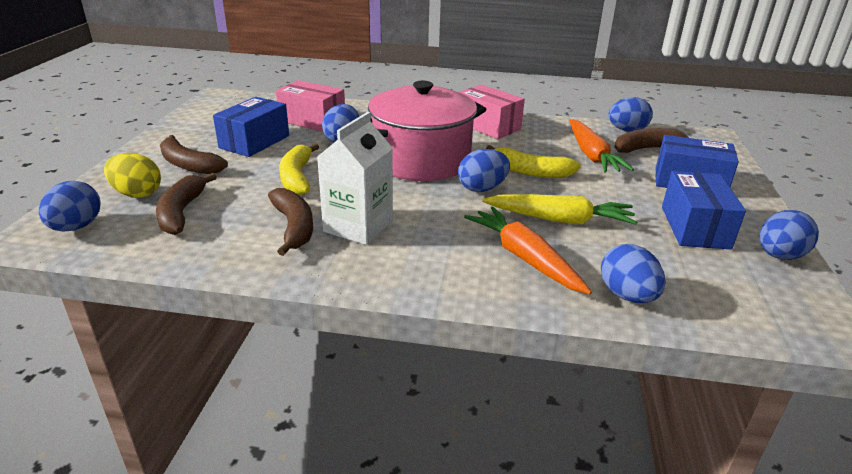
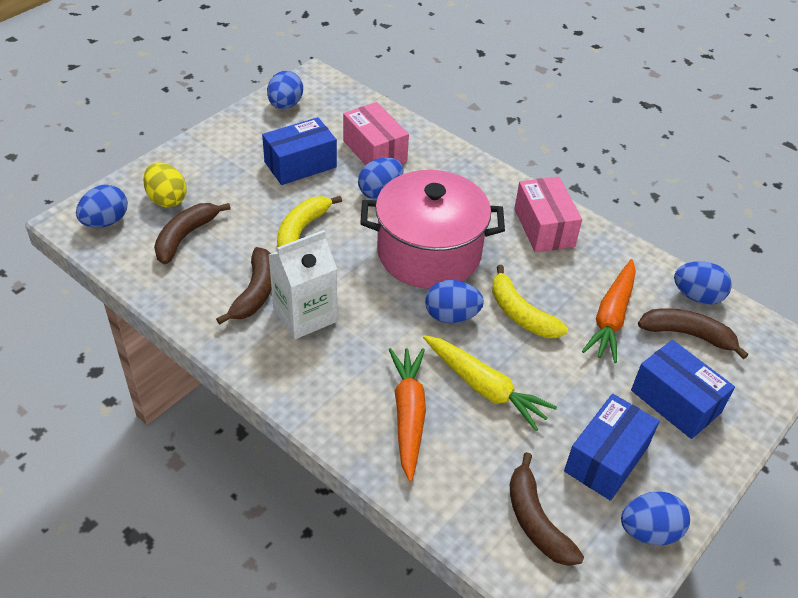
camera: 30 degrees right, 15 degrees up
brown banana [160,135,228,174] -> brown banana moved to [510,452,584,566]
blue egg [601,244,666,303] -> blue egg moved to [267,71,303,109]

